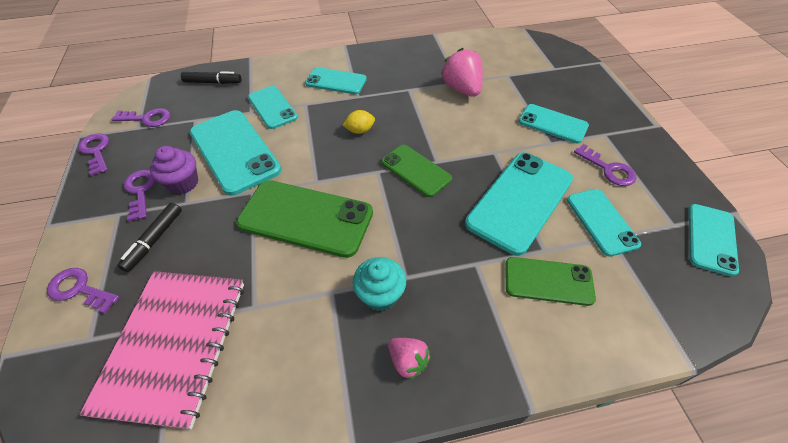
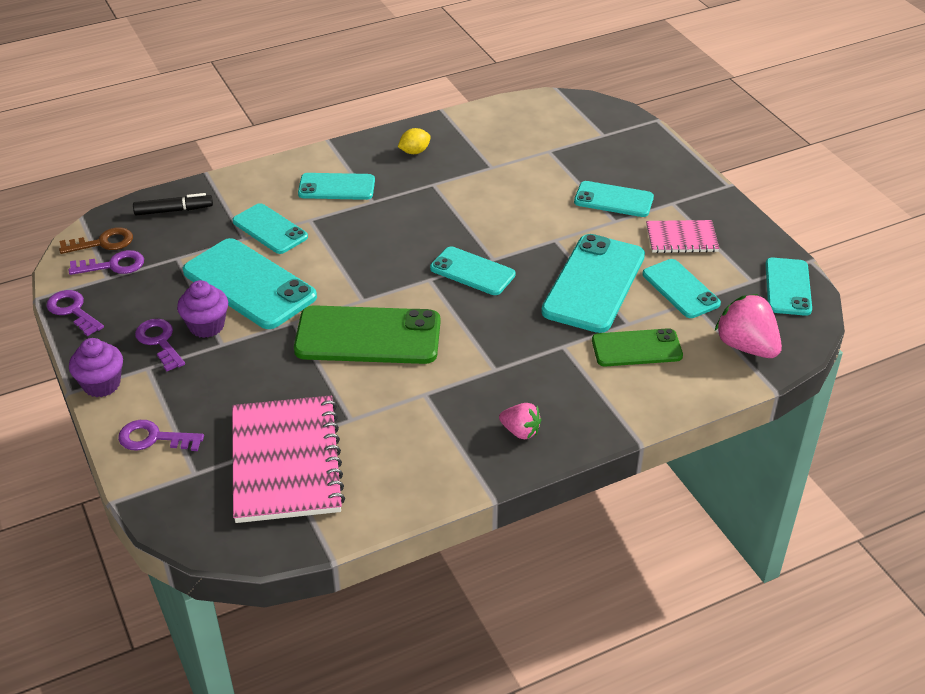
camera: 15 degrees left, 10 degrees down
black marker [117,203,182,272] -> none
yellow lemon [342,110,375,134] -> yellow lemon moved to [398,128,431,154]
turquoise cupcake [352,257,406,311] -> none
green phone [381,145,452,197] -> turquoise phone [430,246,516,295]
pink strawberry [441,48,483,97] -> pink strawberry moved to [715,294,782,358]
purple key [574,144,636,186] -> pink notebook [646,220,720,253]
none -> brown key [59,227,133,254]
none -> purple cupcake [69,338,123,397]

